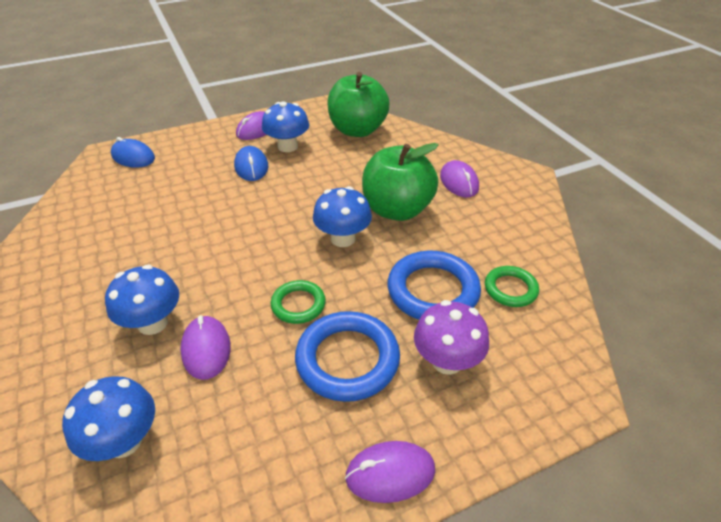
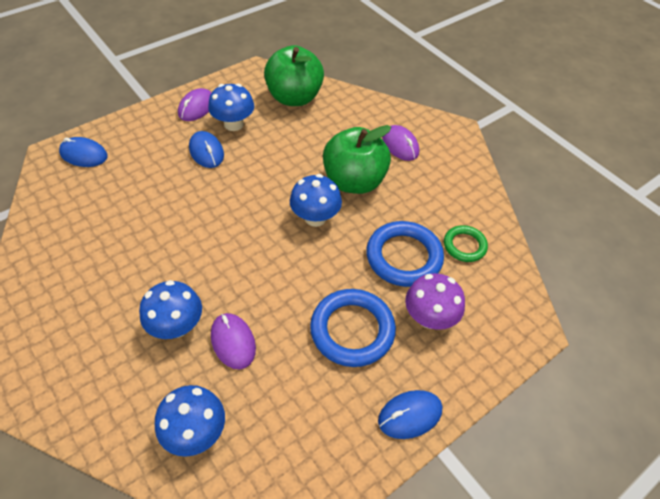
camera: 15 degrees left, 10 degrees up
green ring [271,280,326,324] -> none
purple mouse [345,441,435,503] -> blue mouse [378,390,442,439]

